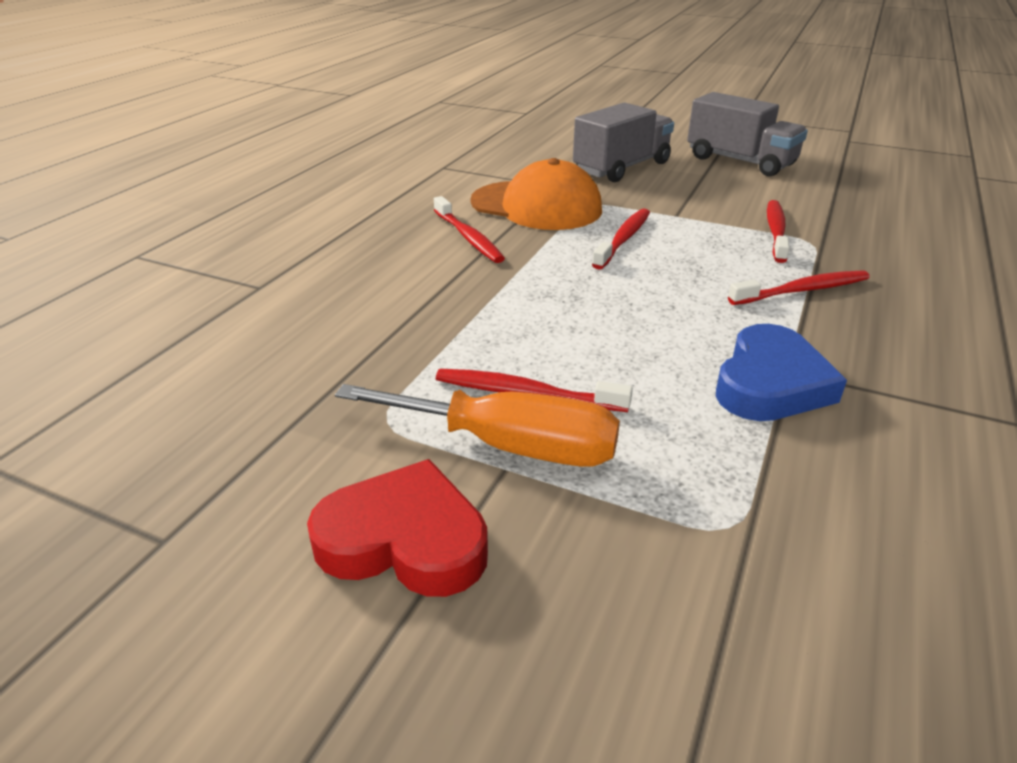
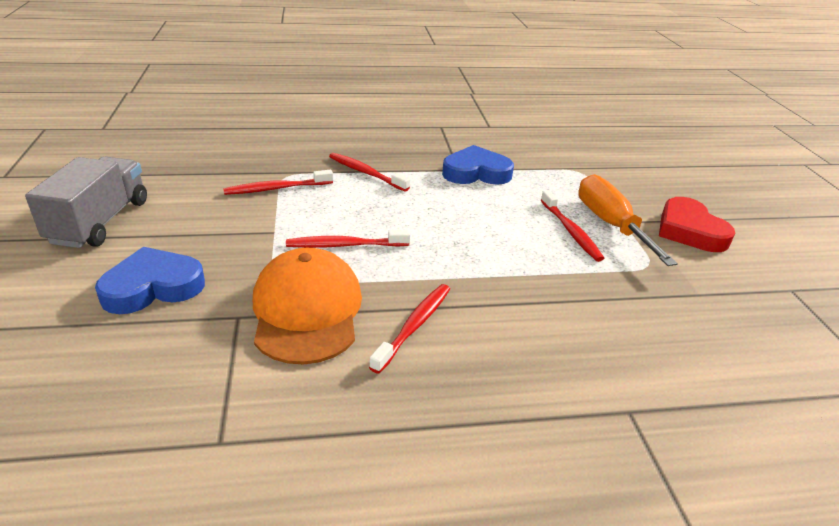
camera: 125 degrees left, 0 degrees up
grey truck [573,102,674,182] -> blue heart [95,247,205,314]

